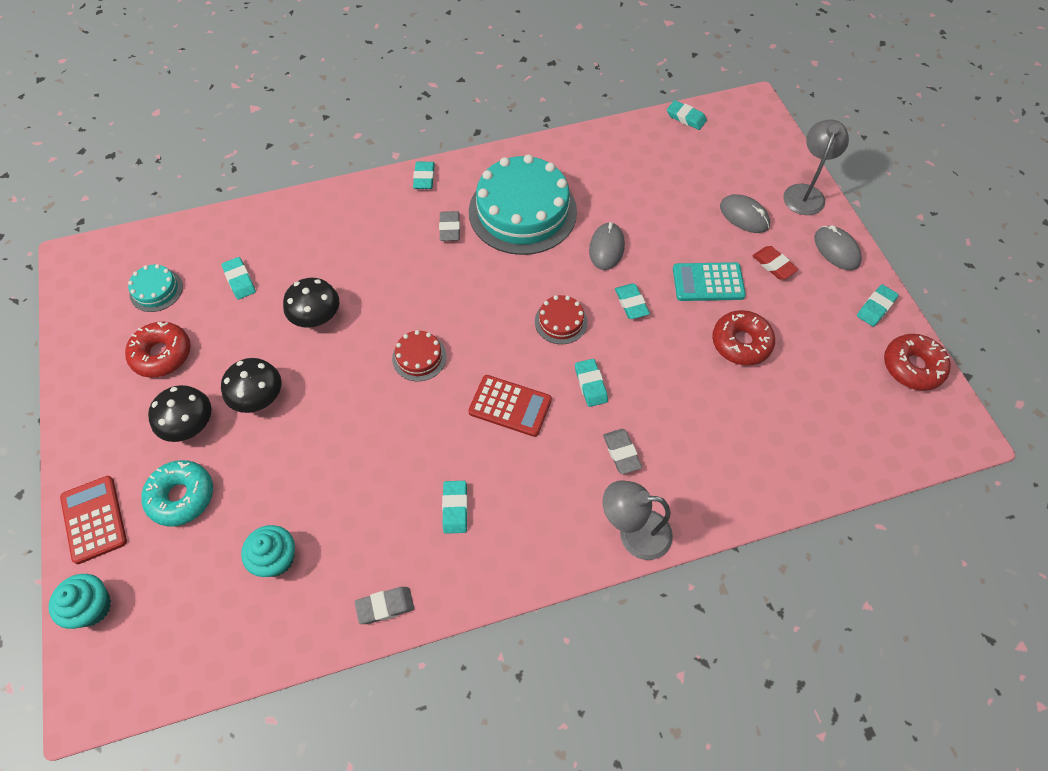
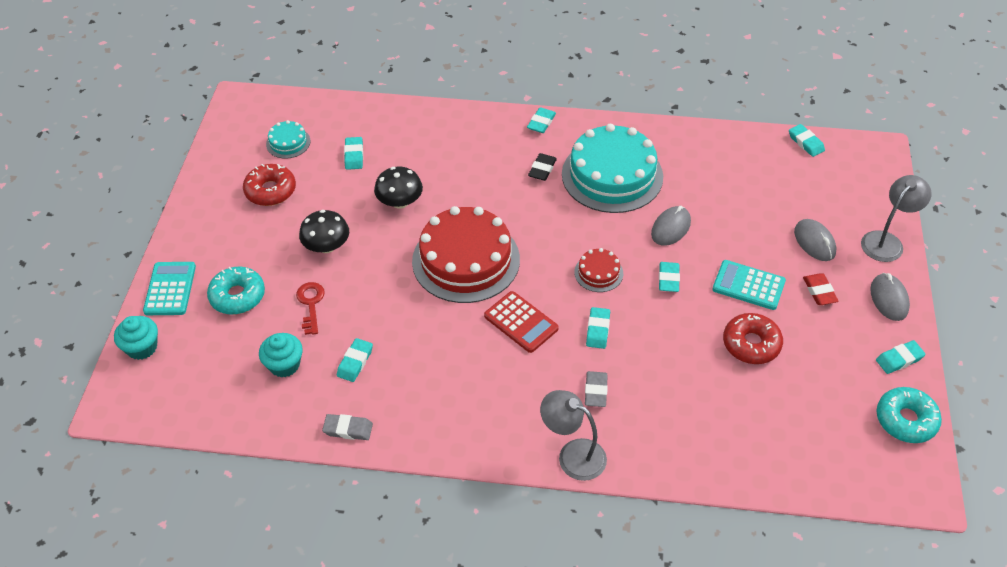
camera: 25 degrees right, 10 degrees down
red calculator [60,476,127,564] -> turquoise calculator [143,262,196,315]
black mushroom [148,385,211,442] -> none
red cake [392,330,447,381] -> red cake [412,206,520,303], size x2.23
grey eraser [439,211,460,241] -> black eraser [528,153,557,181]
turquoise eraser [442,481,468,534] -> turquoise eraser moved to [337,338,373,382]
red donut [884,334,951,391] -> turquoise donut [876,387,942,443]
none -> red key [296,282,325,335]

